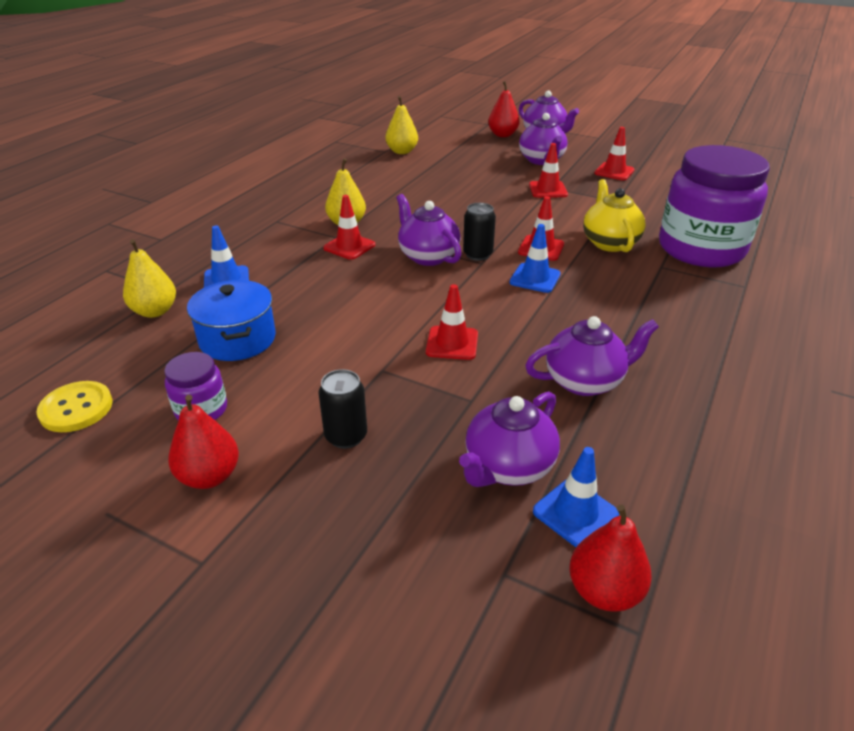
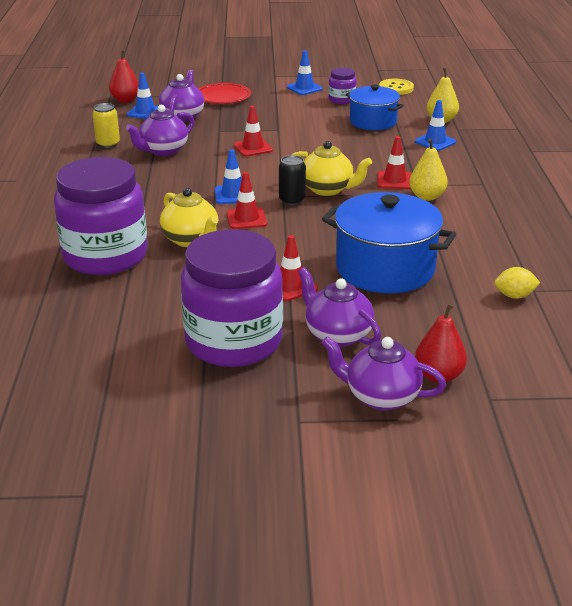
camera: 150 degrees right, 5 degrees down
red pear [168,395,239,489] -> blue traffic cone [287,50,323,95]
black can [318,369,367,449] -> none
yellow pear [386,96,418,154] -> yellow lemon [494,267,540,299]
purple teapot [396,194,461,266] -> yellow teapot [292,141,372,196]
red traffic cone [594,127,634,180] -> purple jar [181,229,283,367]
none -> yellow can [92,103,120,148]
none -> red plate [199,83,251,104]
none -> blue pot [322,192,456,293]

